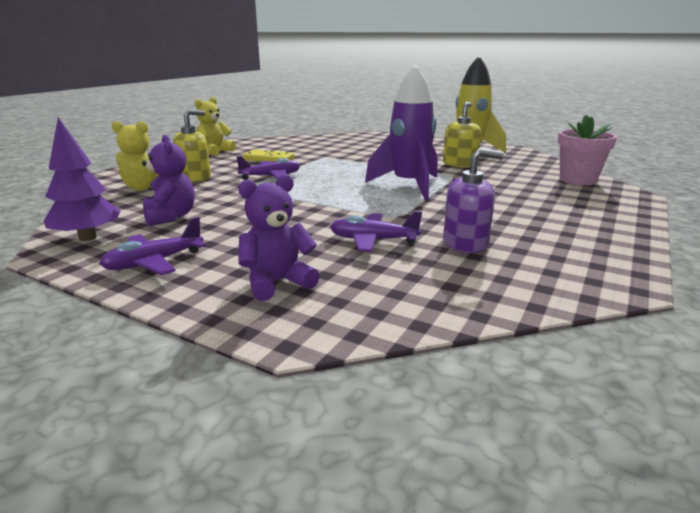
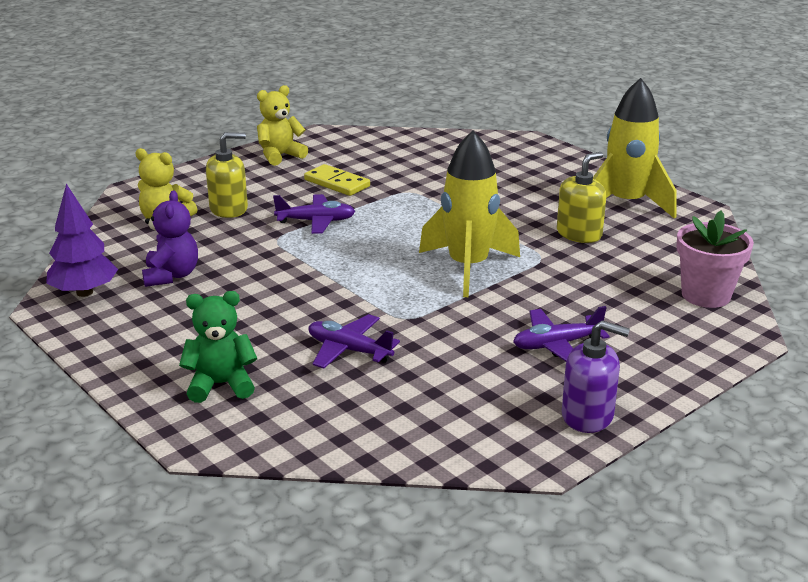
camera: 20 degrees right, 5 degrees up
purple plane [99,217,206,275] -> purple plane moved to [513,306,610,361]
purple teddy bear [238,174,320,301] -> green teddy bear [179,291,257,403]
purple rocket [365,64,437,200] -> yellow rocket [419,130,520,297]
purple soap dispenser [443,148,504,253] -> purple soap dispenser moved to [562,320,630,433]

